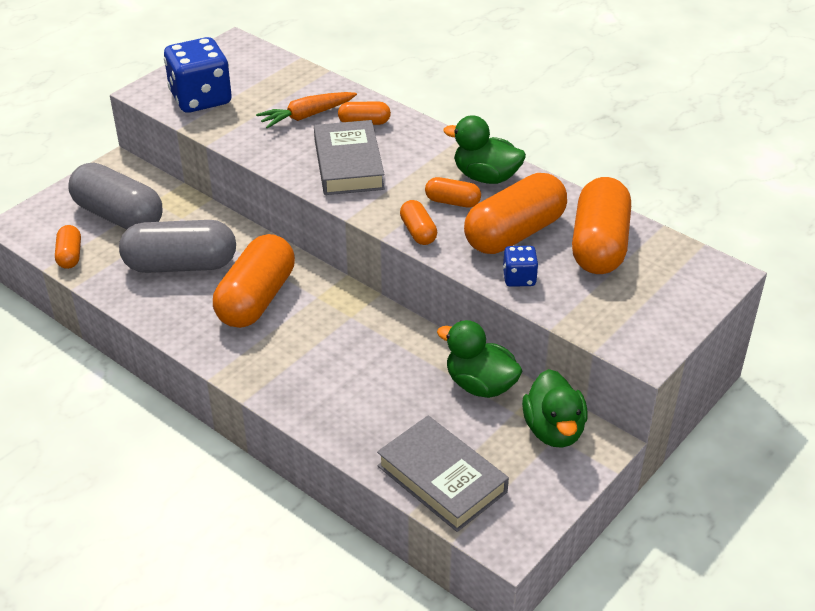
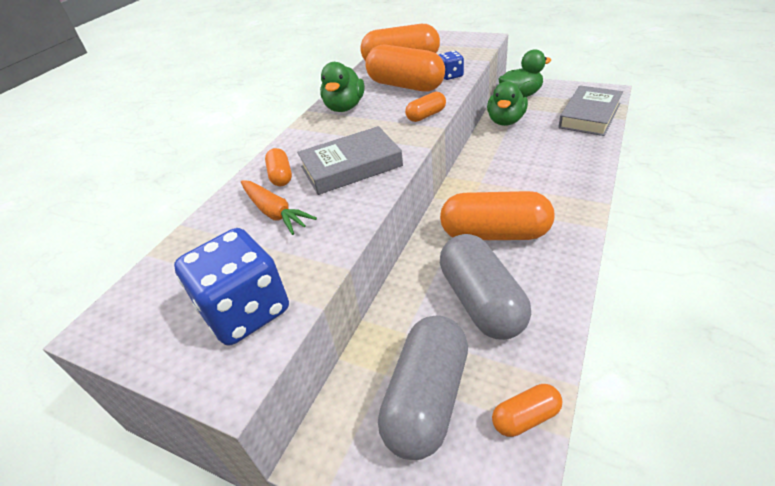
camera: 100 degrees left, 0 degrees up
orange capsule [425,177,481,208] -> none

